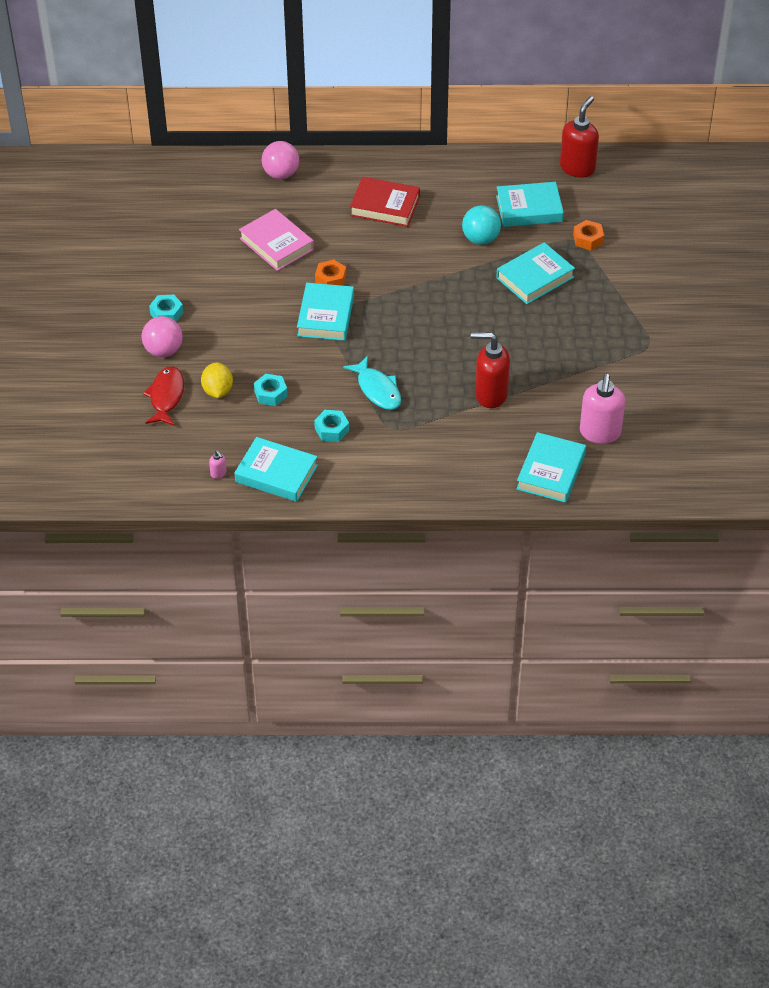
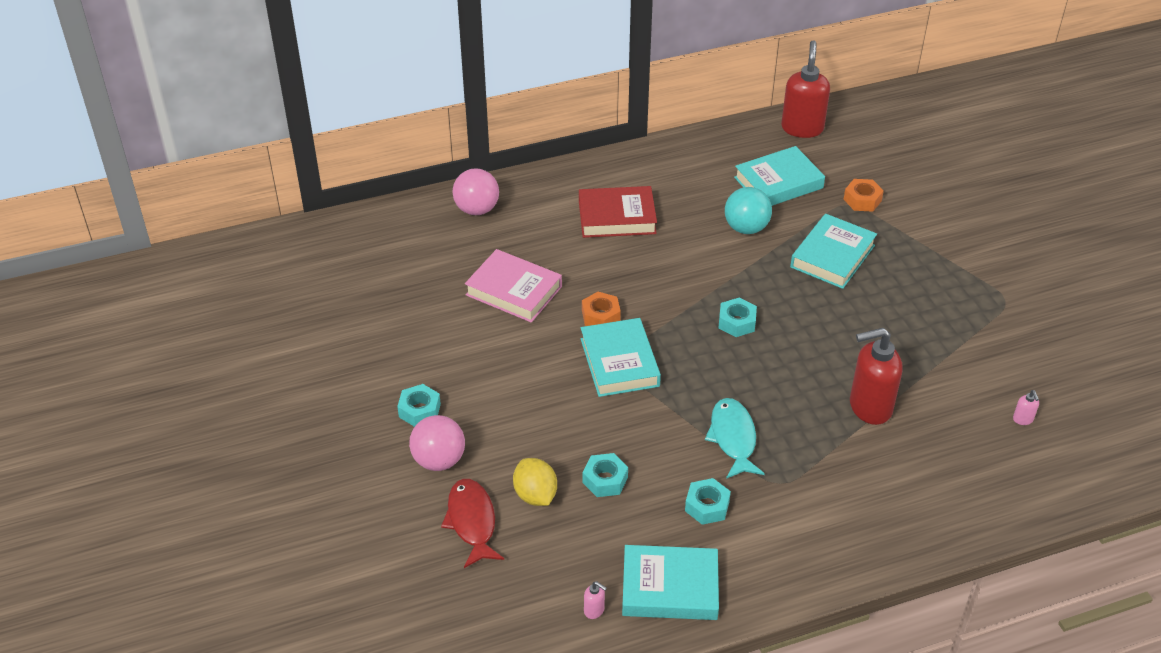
camera: 20 degrees left, 5 degrees down
turquoise fish [343,356,401,410] -> turquoise fish turned 135 degrees counterclockwise [705,398,765,479]
turquoise book [517,432,586,503] -> none
pink soap dispenser [580,374,625,444] -> pink soap dispenser [1013,390,1039,425], size x0.40
none -> turquoise nut [719,298,757,337]

